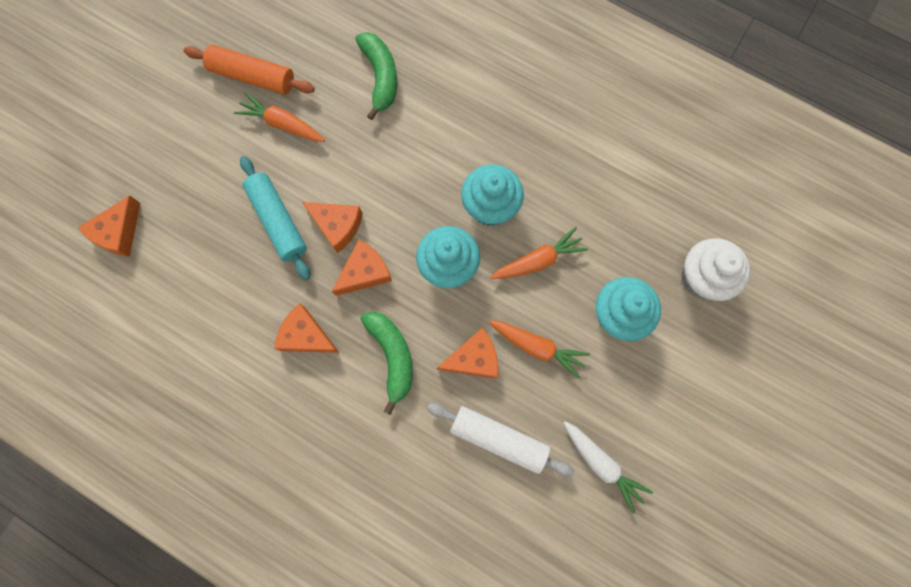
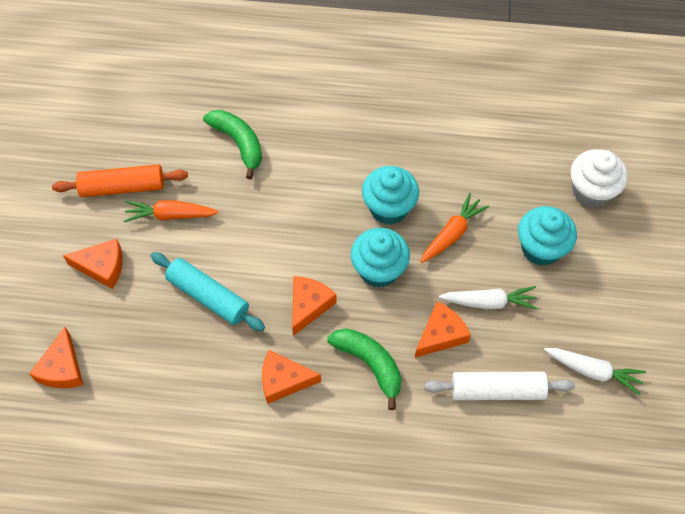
camera: 25 degrees left, 15 degrees down
orange cheese [302,202,363,253] -> orange cheese moved to [63,239,123,289]
orange carrot [489,320,590,379] -> white carrot [439,286,538,310]

